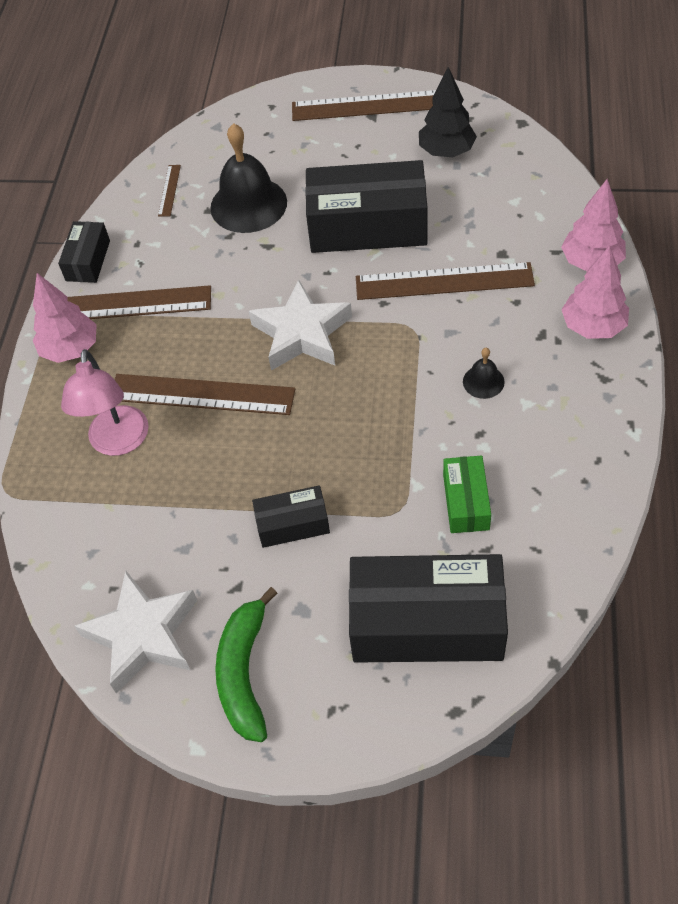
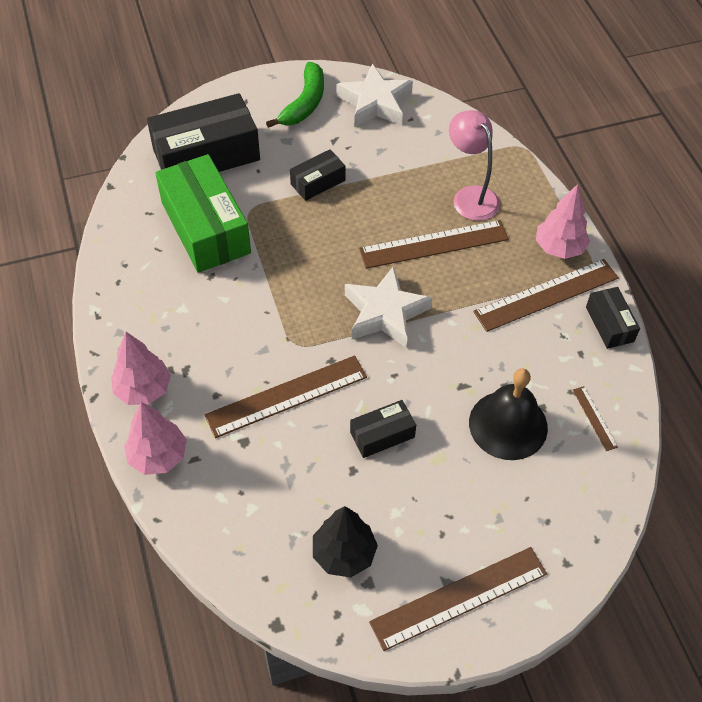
camera: 150 degrees right, 0 degrees up
green banana [215,587,277,742] -> green banana turned 45 degrees clockwise [266,62,324,128]
black box [305,160,427,253] -> black box [350,400,416,458], size x0.50
green box [443,456,491,533] -> green box [155,154,251,273], size x2.02
black bell [463,348,505,399] -> none

